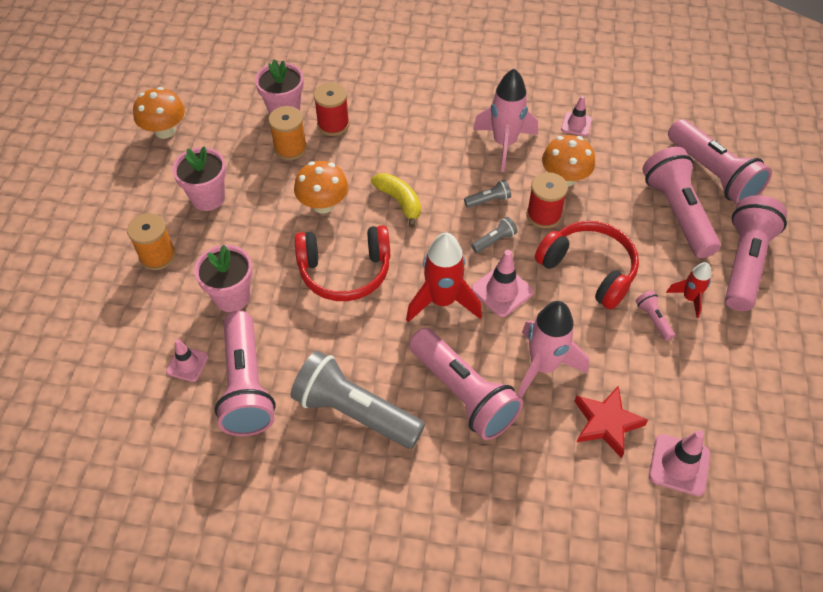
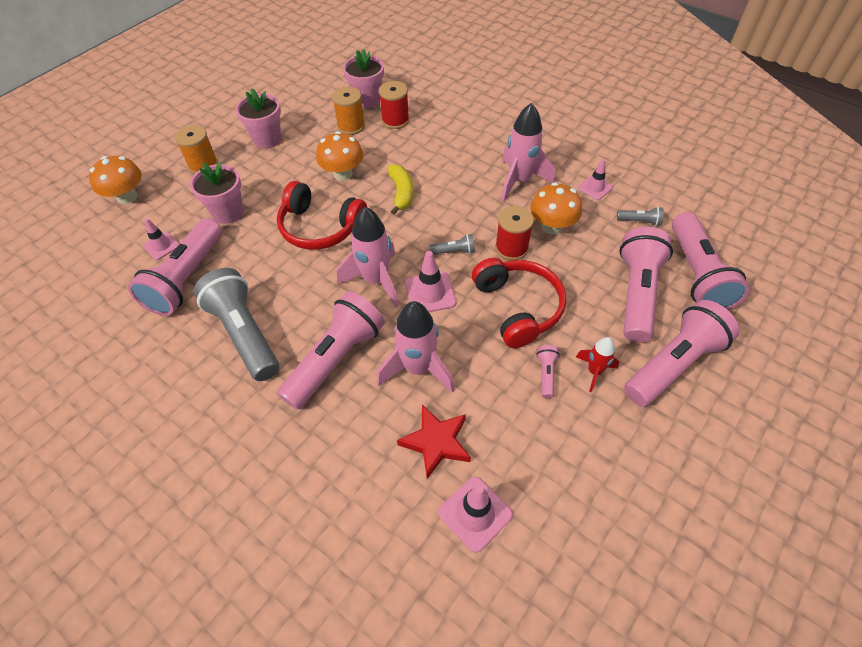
camera: 30 degrees right, 0 degrees up
orange mushroom [133,87,185,139] -> orange mushroom moved to [89,156,142,204]
red rocket [406,232,482,322] -> pink rocket [337,207,399,307]
pink flashlight [409,328,523,440] -> pink flashlight turned 135 degrees counterclockwise [277,291,385,410]
grey flashlight [464,180,511,208] -> grey flashlight moved to [617,207,664,226]

